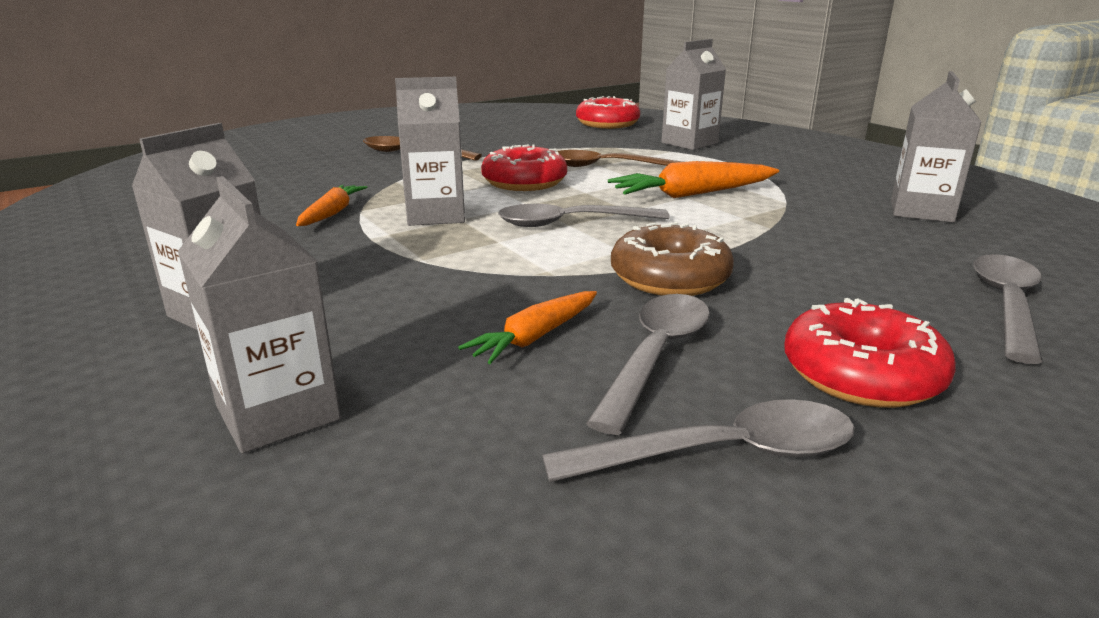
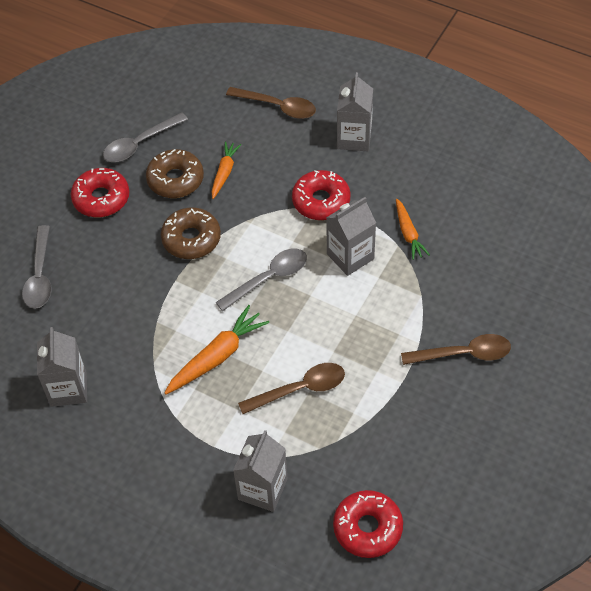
camera: 155 degrees right, 30 degrees up
grey carton [178,176,341,453] -> brown spoon [226,87,316,119]
red donut [481,144,567,191] -> red donut moved to [292,170,351,220]
grey spoon [586,294,710,435] -> brown donut [146,149,204,198]

